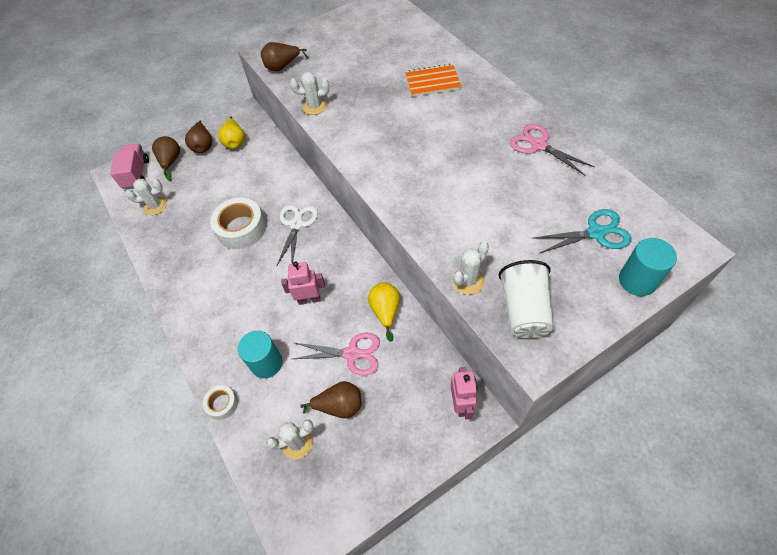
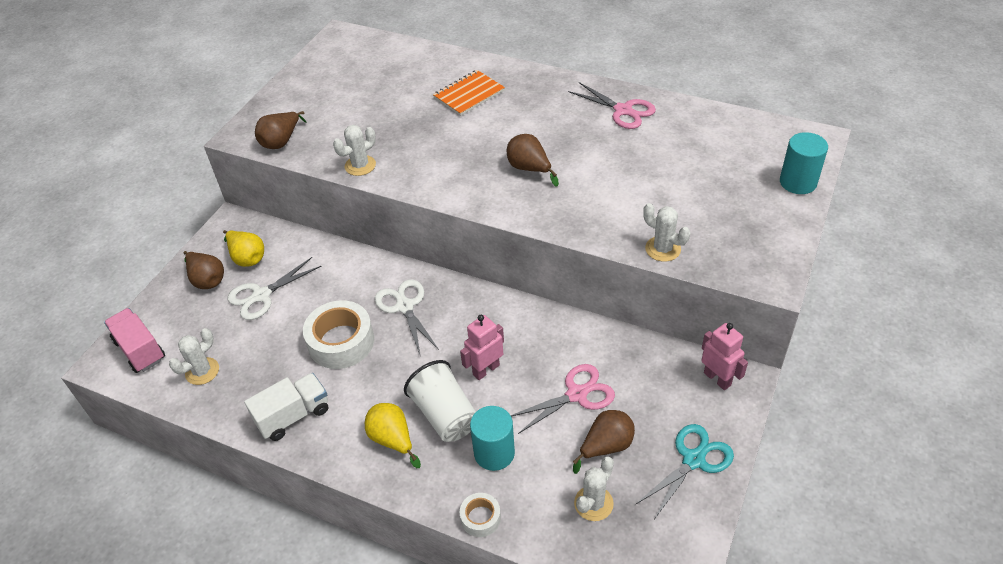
camera: 35 degrees left, 10 degrees down
brown pear [152,136,180,181] -> brown pear moved to [507,134,559,187]
yellow pear [368,282,400,342] -> yellow pear moved to [365,403,421,468]
white cactus [452,241,489,295] -> white cactus turned 60 degrees counterclockwise [643,203,690,262]
white cup [499,260,554,338] -> white cup moved to [404,360,476,442]
pink scissors [510,124,595,176] -> pink scissors turned 150 degrees counterclockwise [568,82,656,129]
turquoise scissors [533,209,632,253] -> turquoise scissors moved to [636,424,734,518]
none -> white scissors [227,257,321,320]
none -> white truck [244,373,328,441]

